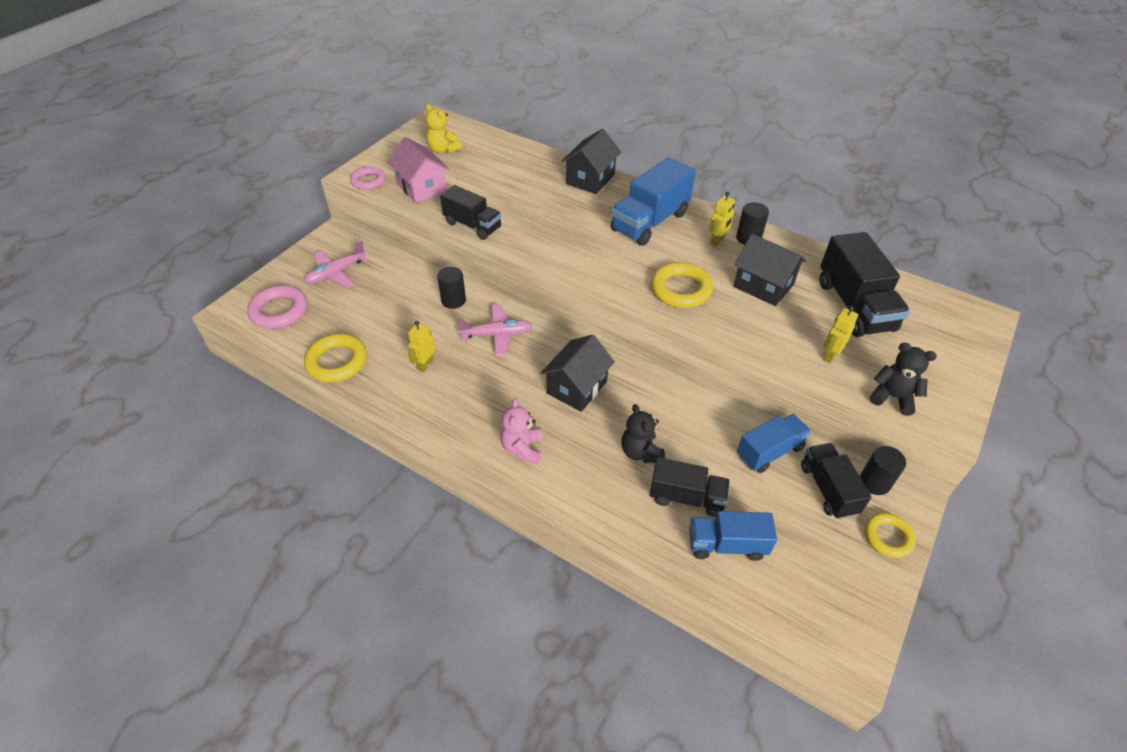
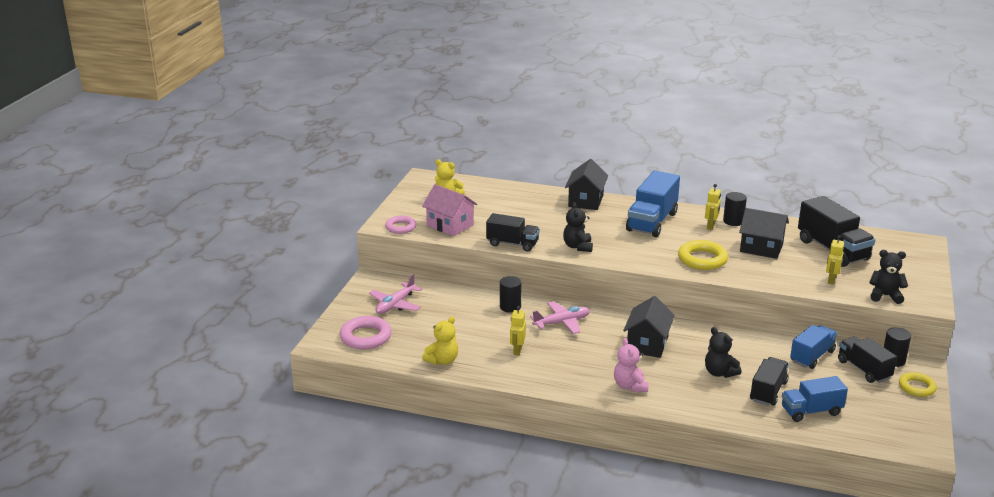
camera: 15 degrees left, 20 degrees down
yellow ring [304,334,367,382] -> yellow teddy bear [422,316,458,365]
black truck [650,457,730,517] -> black truck turned 60 degrees counterclockwise [750,357,789,406]
none -> black teddy bear [563,202,593,252]

